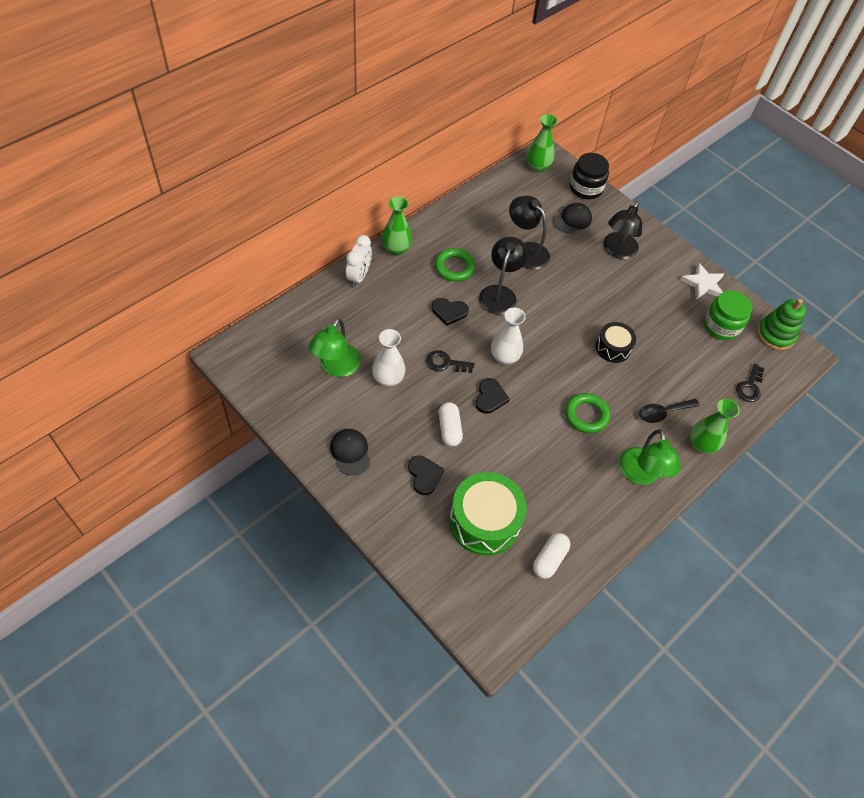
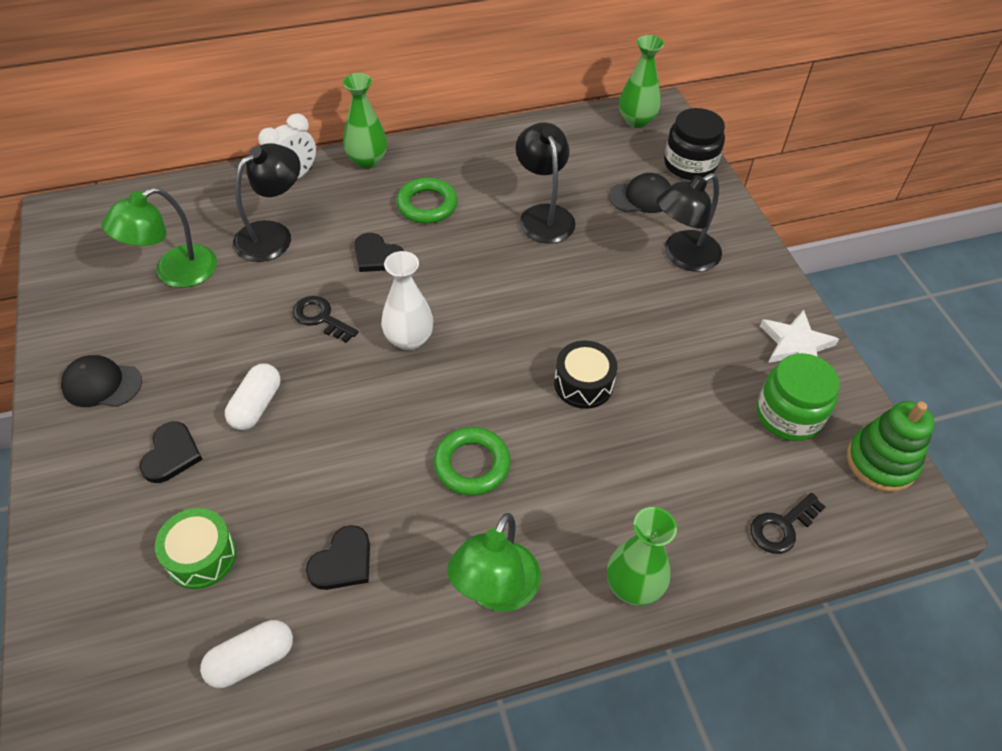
camera: 30 degrees right, 5 degrees down
black cap [330,429,371,476] -> black cap turned 90 degrees counterclockwise [61,355,142,407]
white vase [372,329,405,387] -> none
green drum [449,472,527,556] -> green drum [155,508,237,589], size x0.57
black heart [476,378,510,414] -> black heart moved to [306,525,370,590]
black lamp [479,237,528,315] -> black lamp moved to [233,143,300,262]
black spoon [639,399,700,423] -> none

